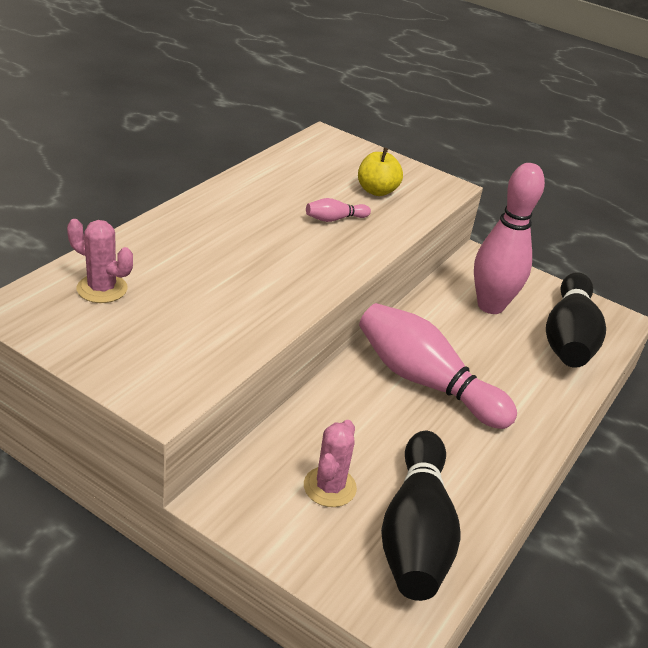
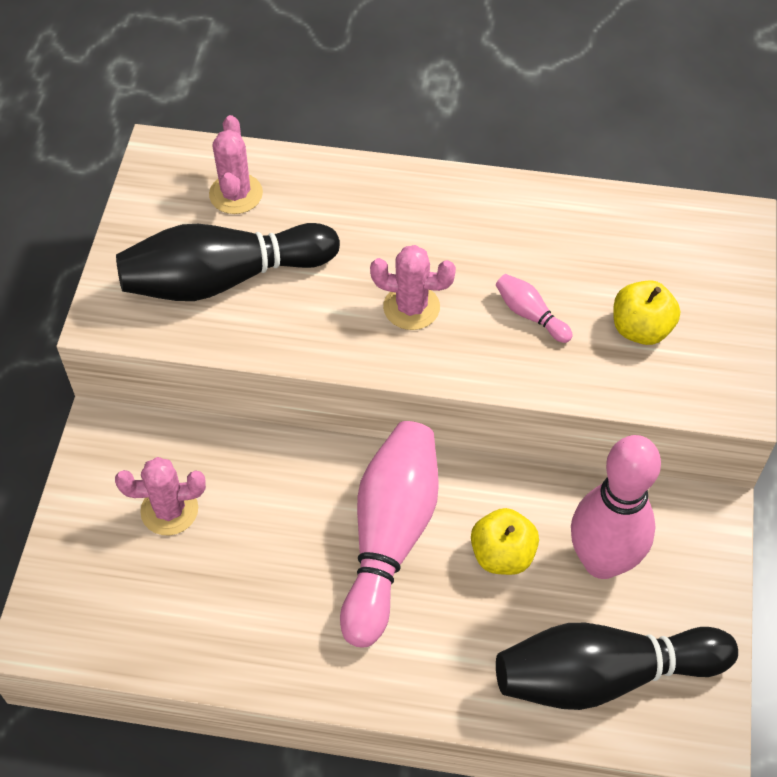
camera: 70 degrees right, 20 degrees up
black bowling pin [381,431,461,601] -> black bowling pin moved to [116,223,340,301]
none -> pink cactus [370,245,456,330]
none -> yellow apple [471,508,539,575]

